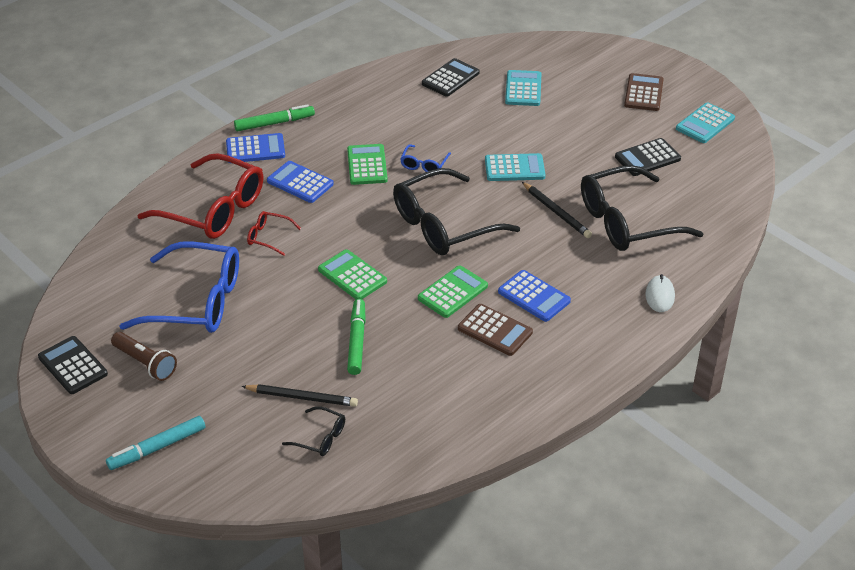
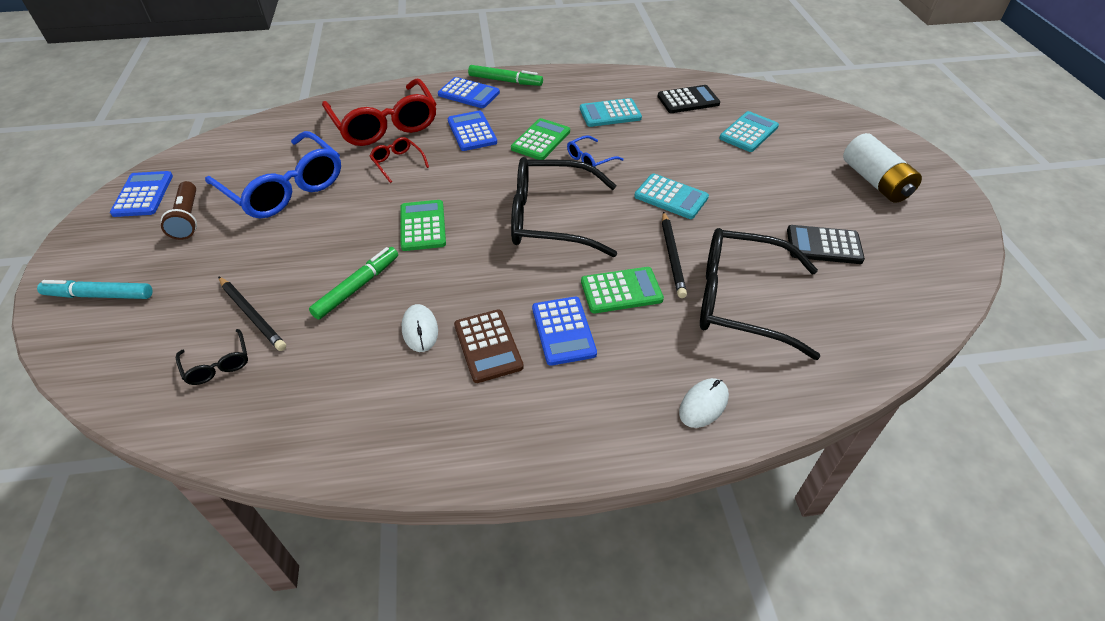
camera: 35 degrees right, 5 degrees up
black calculator [38,336,108,394] -> blue calculator [110,171,173,217]
green calculator [418,265,488,318] -> green calculator moved to [581,267,664,313]
brown calculator [624,73,664,111] -> white battery [843,133,922,203]
turquoise calculator [676,102,735,143] -> turquoise calculator moved to [580,98,642,127]
none -> white mouse [402,304,438,352]

